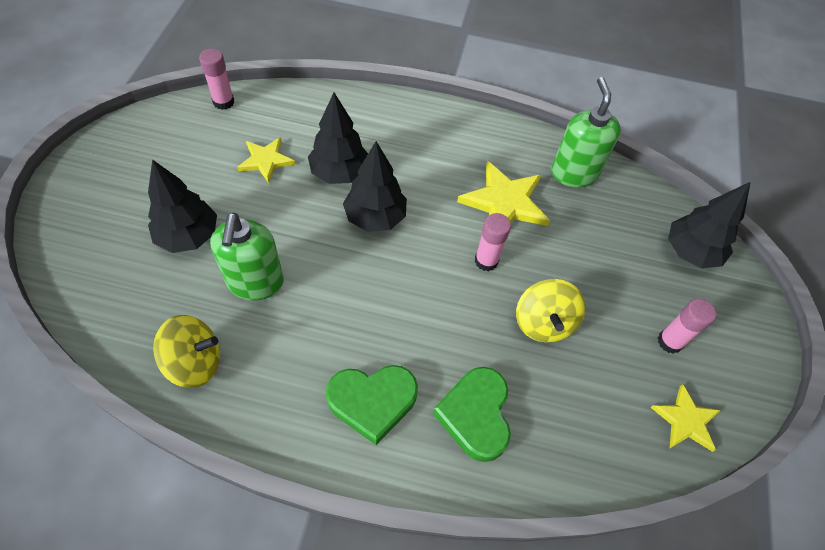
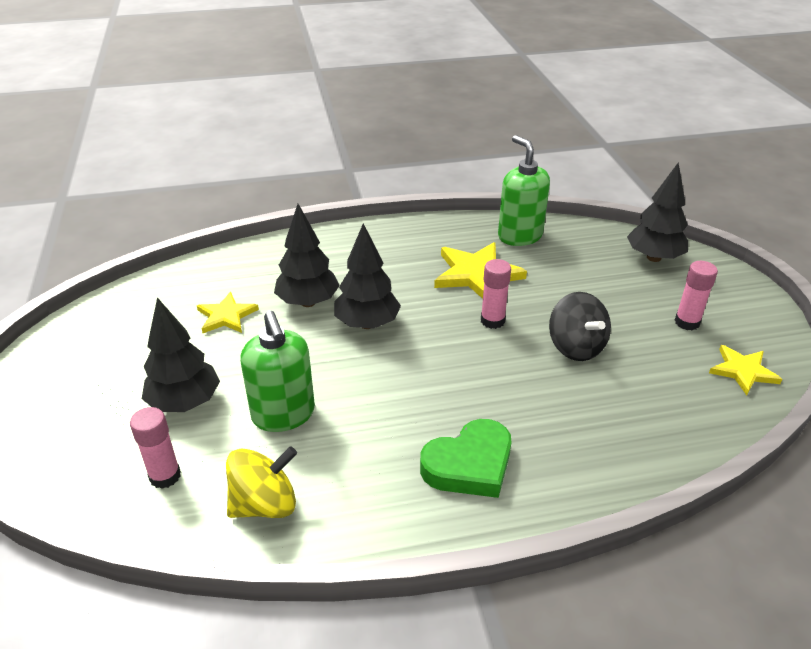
camera: 20 degrees left, 20 degrees down
pink glue stick [199,48,234,110] -> pink glue stick moved to [130,407,181,489]
green heart [433,367,511,462] -> none
yellow spinning top [516,279,585,342] -> black spinning top [549,292,611,361]

